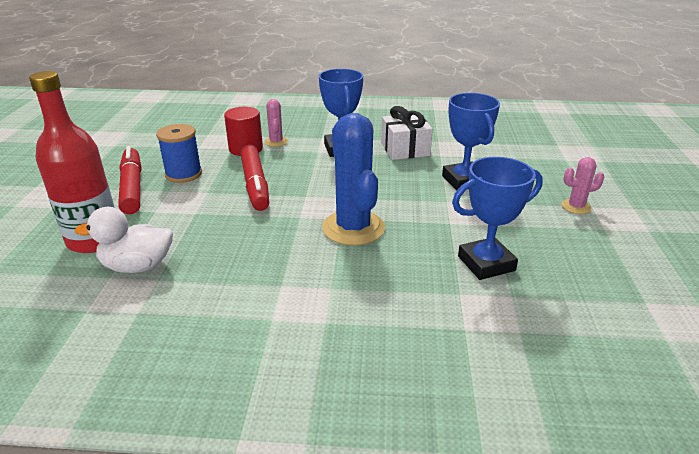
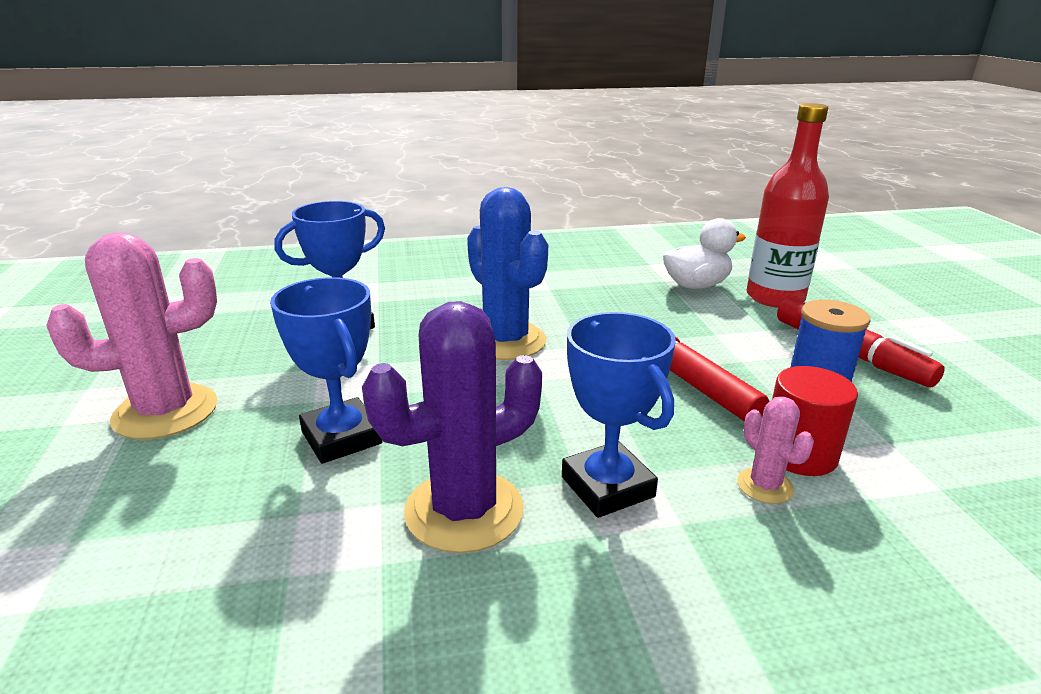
camera: 165 degrees right, 5 degrees down
white gift [381,106,433,160] -> purple cactus [362,301,542,553]
pink cactus [561,157,604,214] -> pink cactus [46,233,217,439], size x2.08

